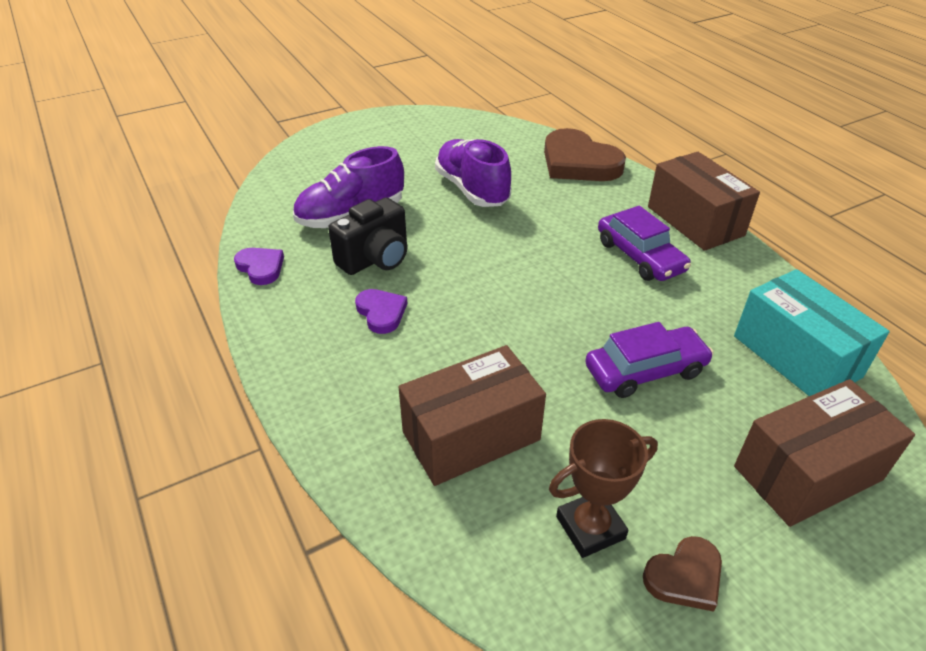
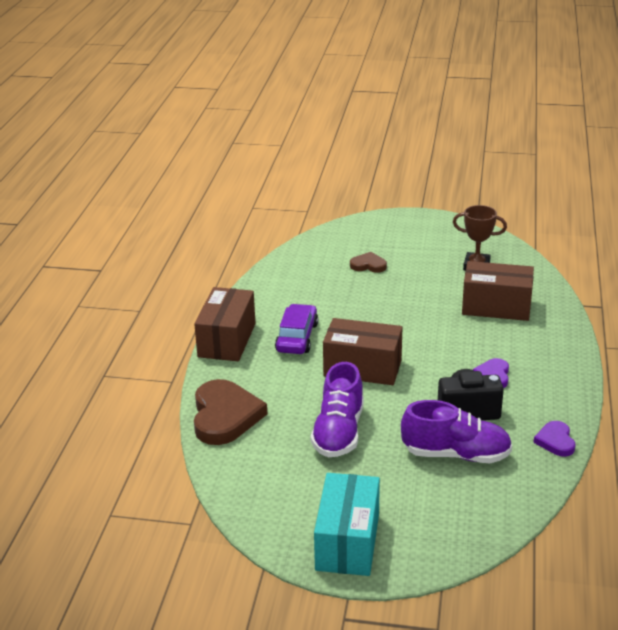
camera: 140 degrees left, 10 degrees down
purple car [585,322,714,398] -> none
brown heart [643,536,722,612] -> brown heart moved to [350,252,387,273]
turquoise box [734,269,890,396] -> turquoise box moved to [314,473,380,576]
brown box [734,379,915,527] -> brown box moved to [323,318,403,385]

